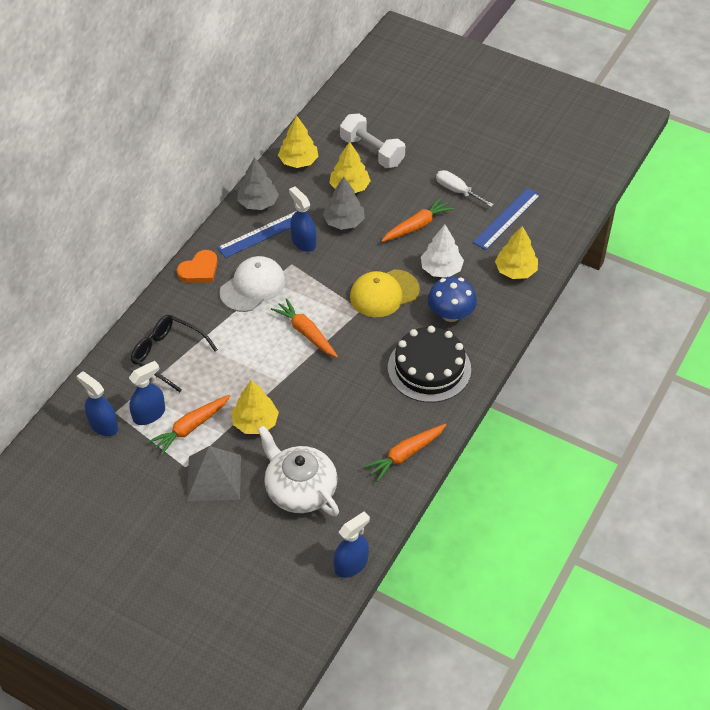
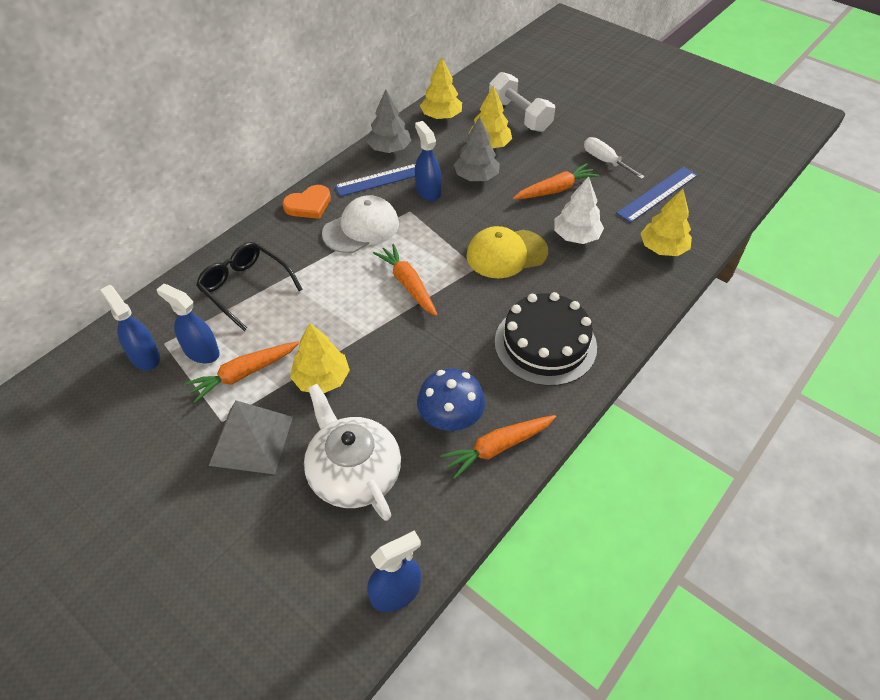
camera: 10 degrees right, 0 degrees up
blue spray bottle [129,361,165,425] -> blue spray bottle turned 120 degrees counterclockwise [156,284,220,363]
blue mushroom [428,276,477,322] -> blue mushroom moved to [417,368,485,431]

